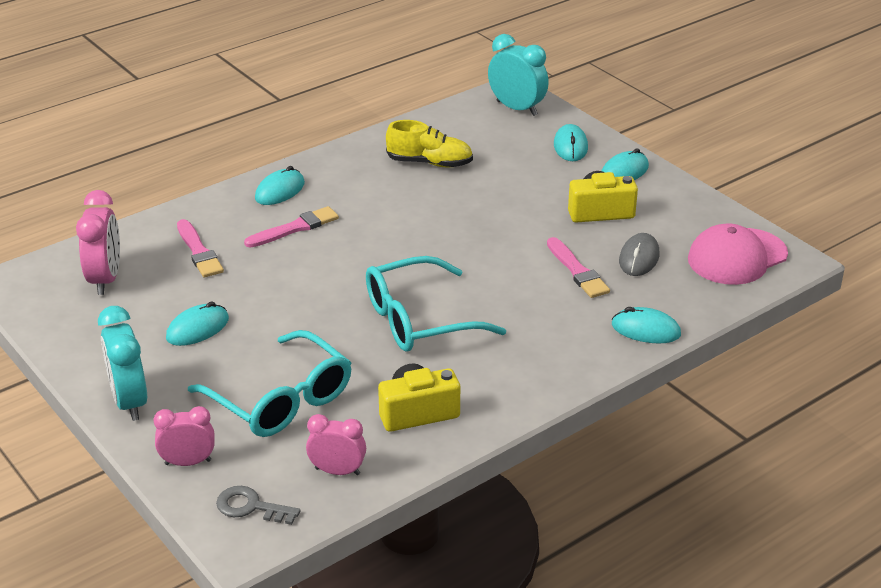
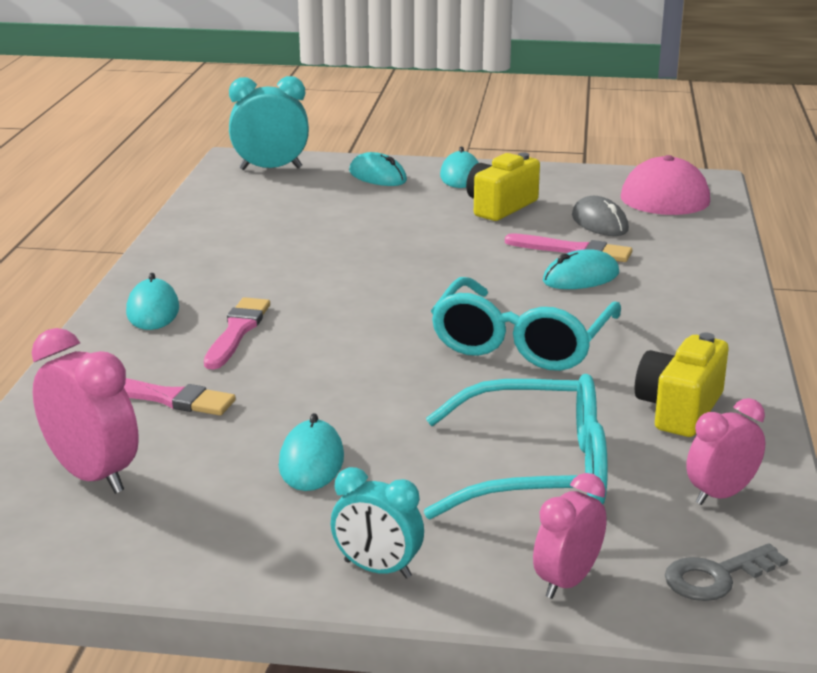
camera: 45 degrees left, 10 degrees down
turquoise clock [98,306,147,421] -> turquoise clock [331,467,424,579], size x0.66
yellow shoe [386,120,473,167] -> none
turquoise mouse [612,307,681,344] -> turquoise mouse moved to [543,249,619,289]

